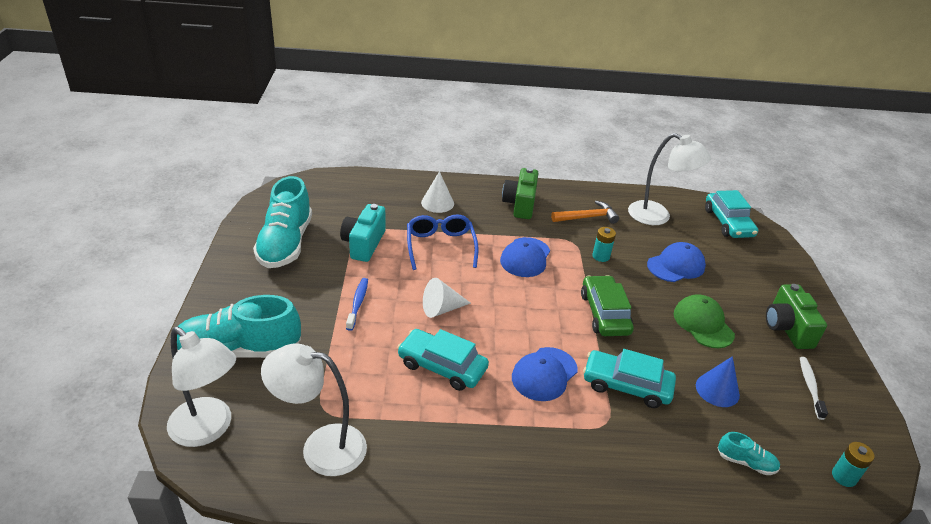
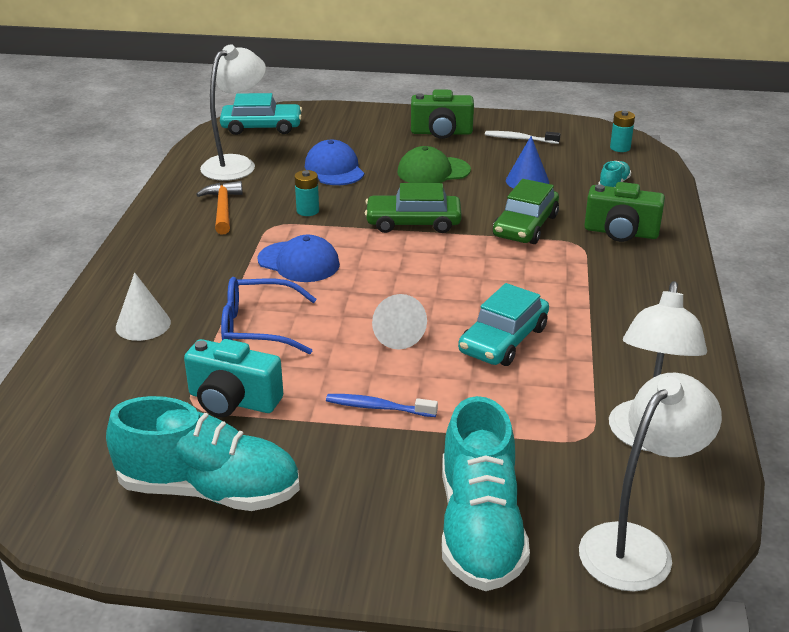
camera: 80 degrees left, 5 degrees down
green camera [502,167,538,219] -> green camera moved to [584,182,665,242]
blue cap [512,347,578,401] -> none
turquoise car [583,349,676,408] -> green car [493,179,559,244]

